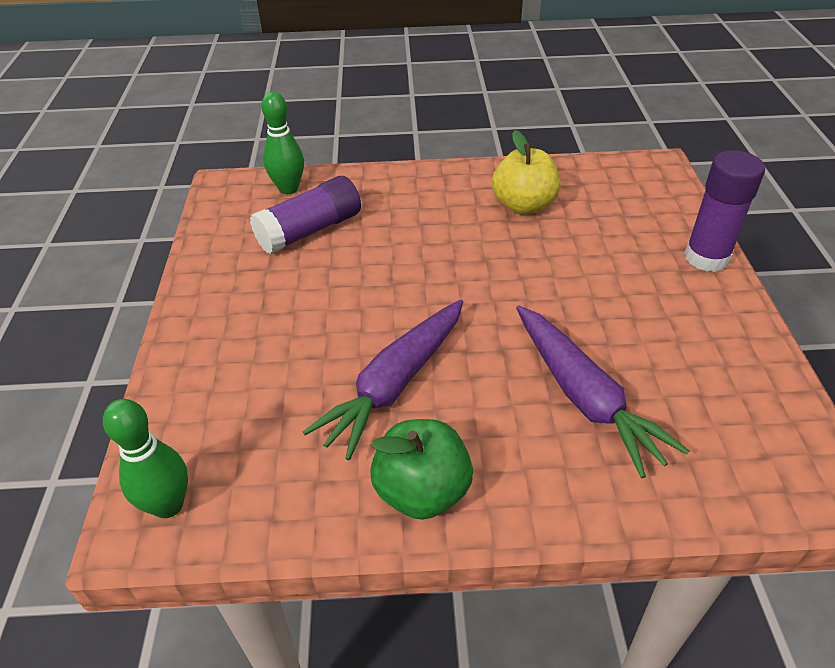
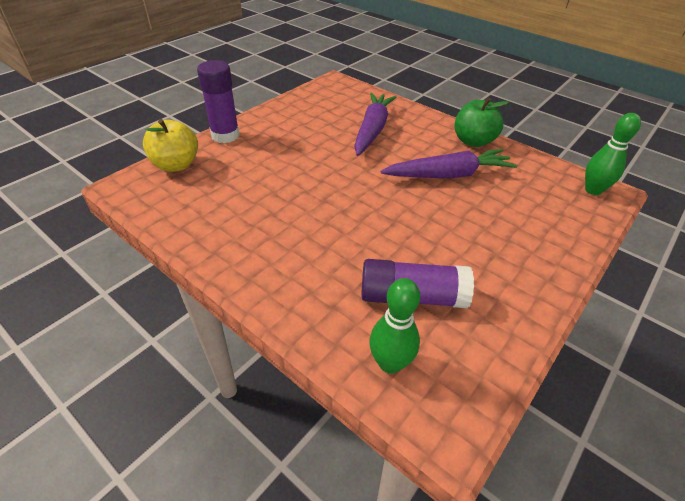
camera: 140 degrees left, 0 degrees up
yellow apple [492,130,561,215] -> yellow apple moved to [143,119,198,172]

